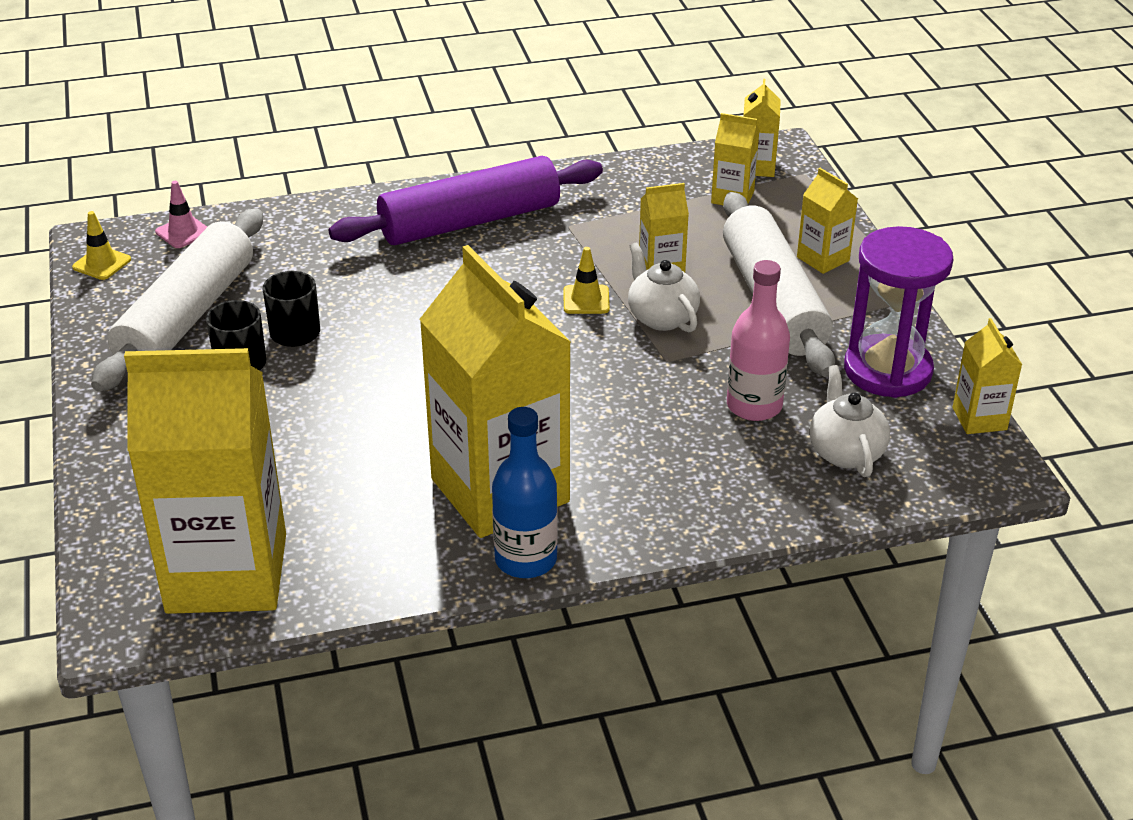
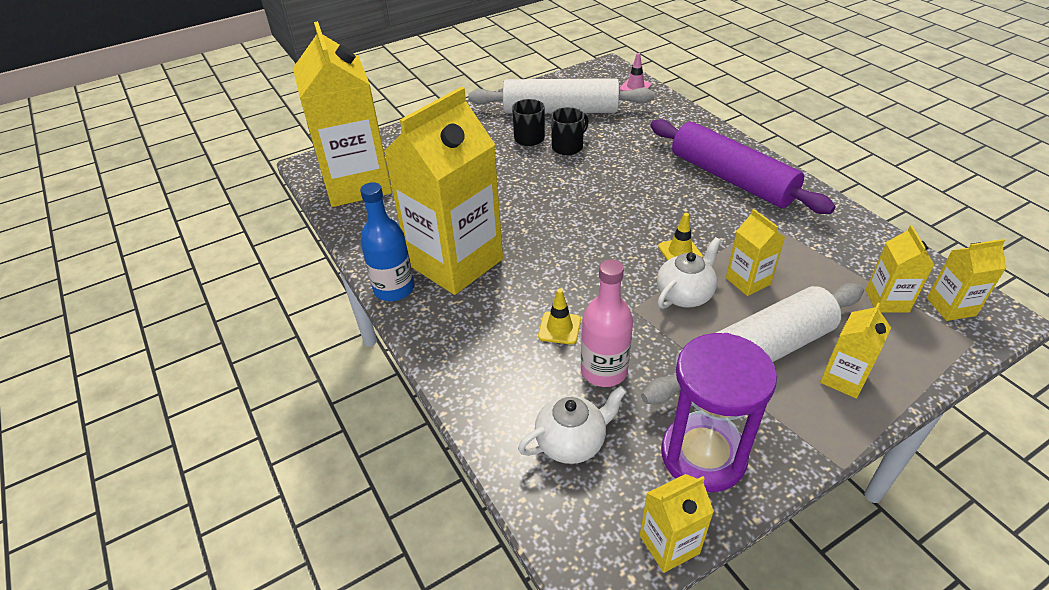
camera: 75 degrees right, 5 degrees up
yellow traffic cone [72,211,131,280] -> yellow traffic cone moved to [538,289,581,344]

